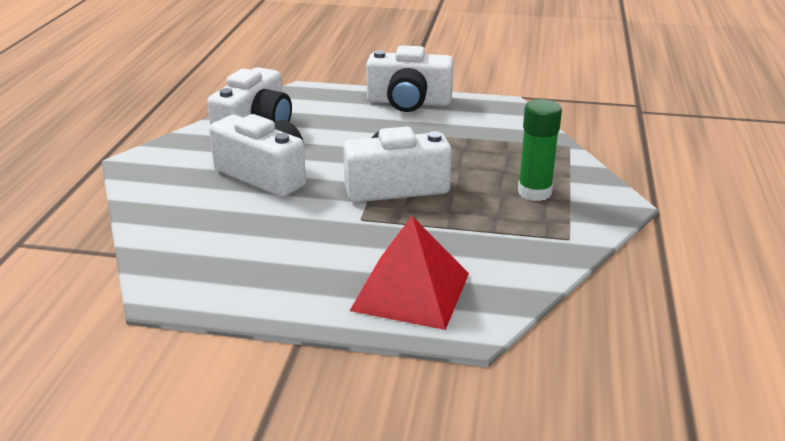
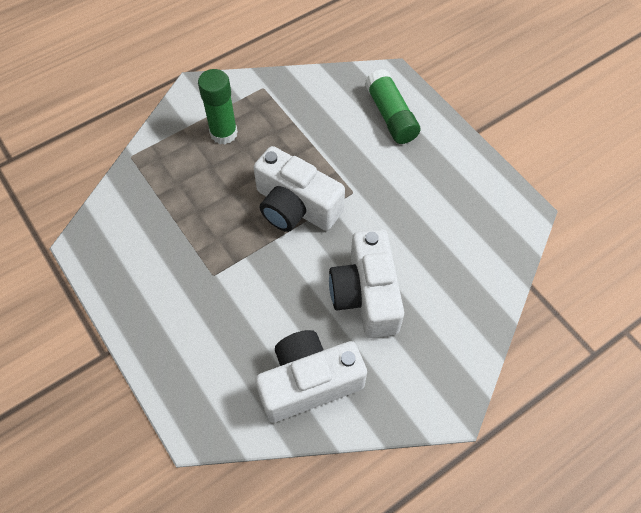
camera: 135 degrees left, 30 degrees up
red pyramid [350,216,469,330] -> green glue stick [365,69,420,144]
white camera [366,45,454,112] -> none

